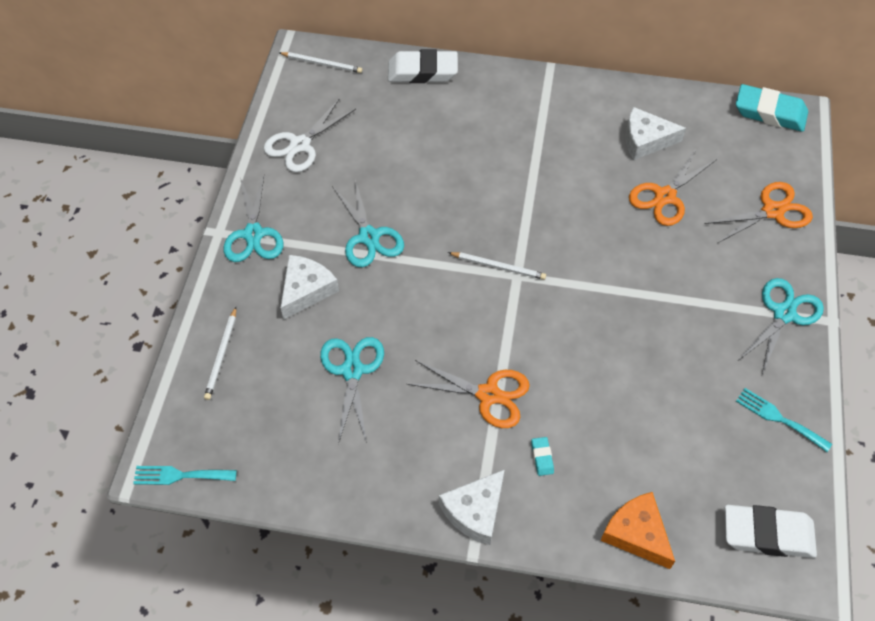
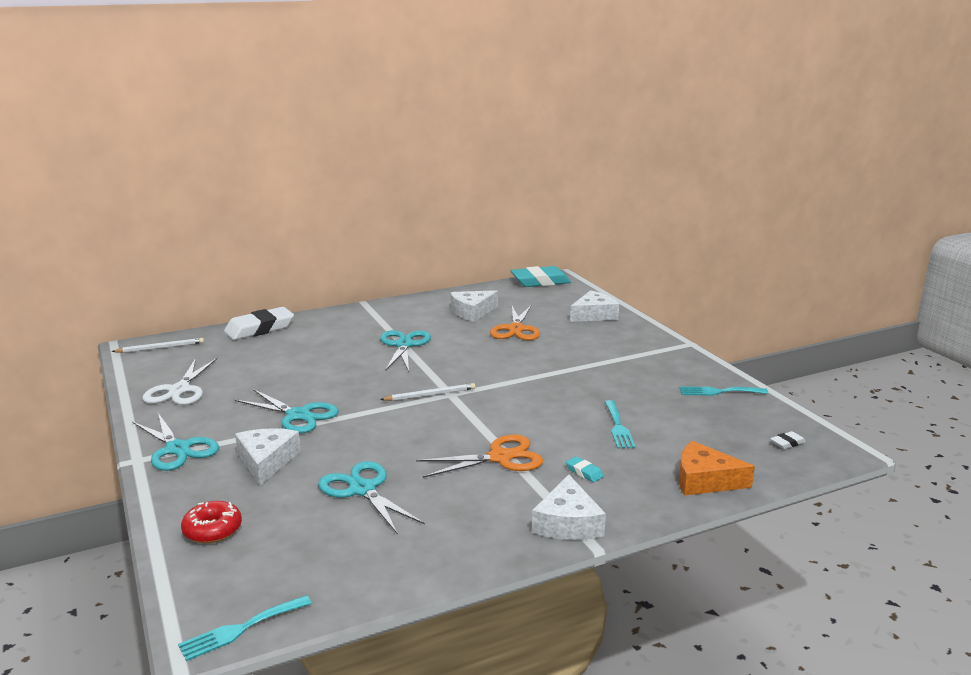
camera: 35 degrees left, 35 degrees down
white pencil [204,307,236,400] -> red donut [181,501,242,543]
orange scissors [704,182,813,243] -> white cheese [570,290,619,322]
white eraser [725,505,817,558] -> white eraser [770,431,806,449], size x0.42
turquoise scissors [739,278,824,374] -> turquoise scissors moved to [380,330,431,372]
none -> turquoise fork [605,400,635,449]

